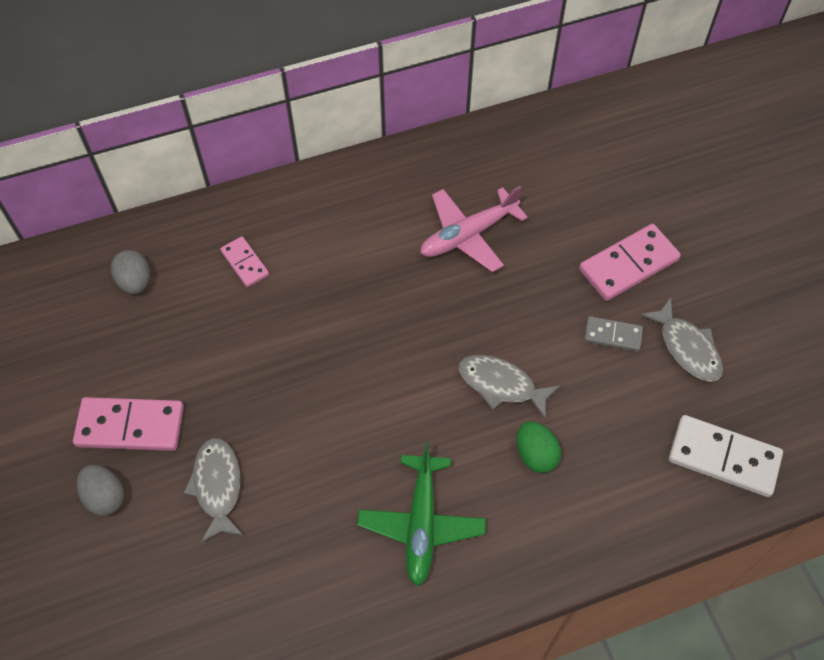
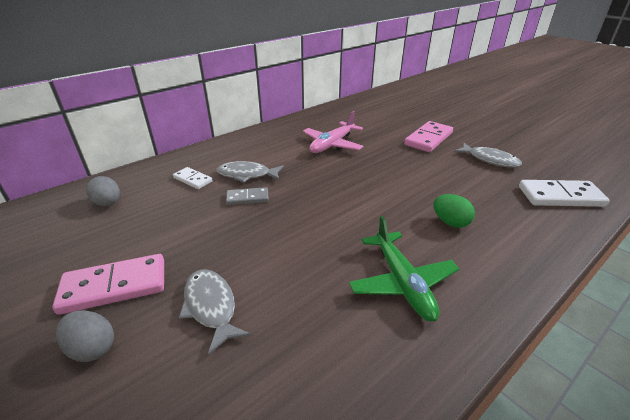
camera: 20 degrees left, 25 degrees down
pink domino [220,236,269,287] -> white domino [173,167,213,189]
grey fish [459,355,560,419] -> grey fish moved to [216,161,284,183]
grey domino [584,316,643,352] -> grey domino moved to [226,187,269,205]

